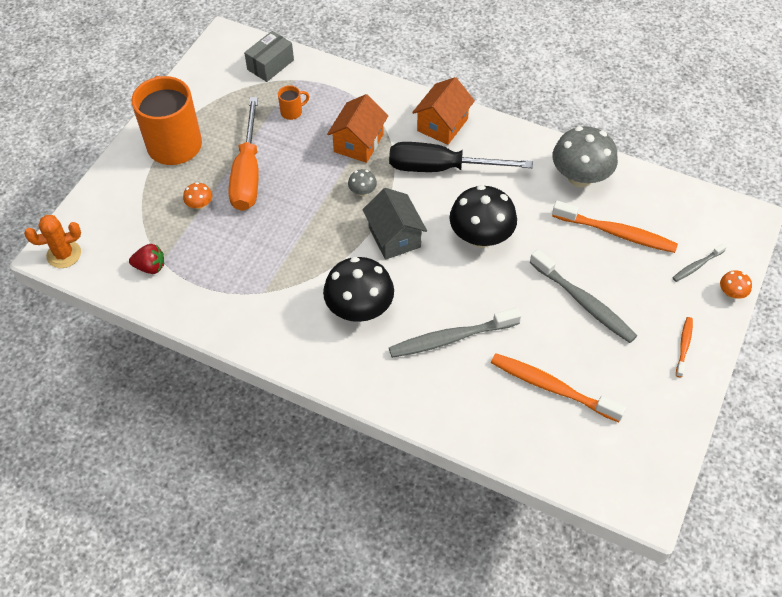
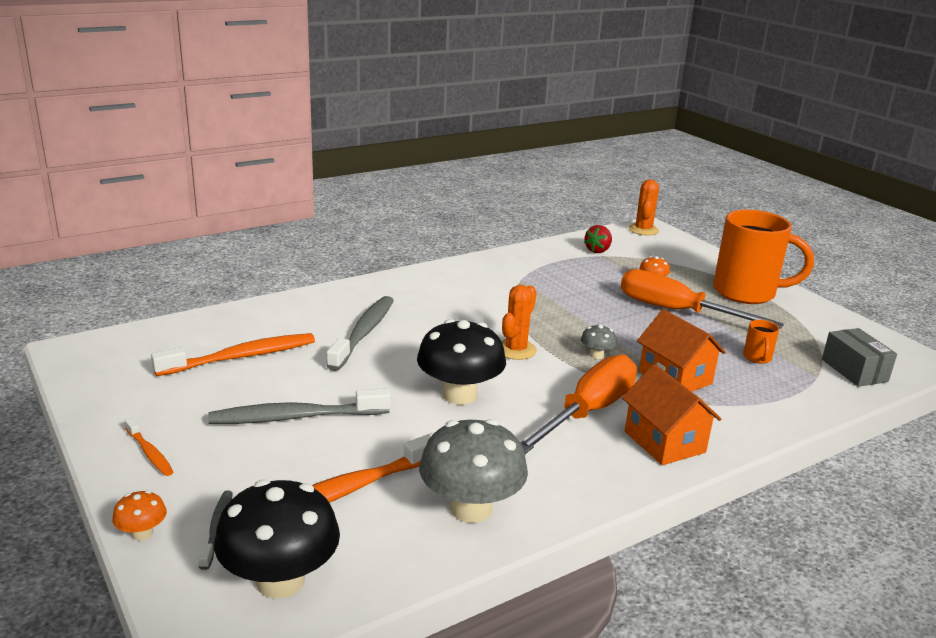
camera: 120 degrees right, 30 degrees down
black mushroom [323,257,394,322] -> black mushroom moved to [214,479,340,599]
grey house [362,188,427,260] -> orange cactus [502,285,537,360]
black screwdriver [389,142,533,172] -> orange screwdriver [520,354,637,454]

